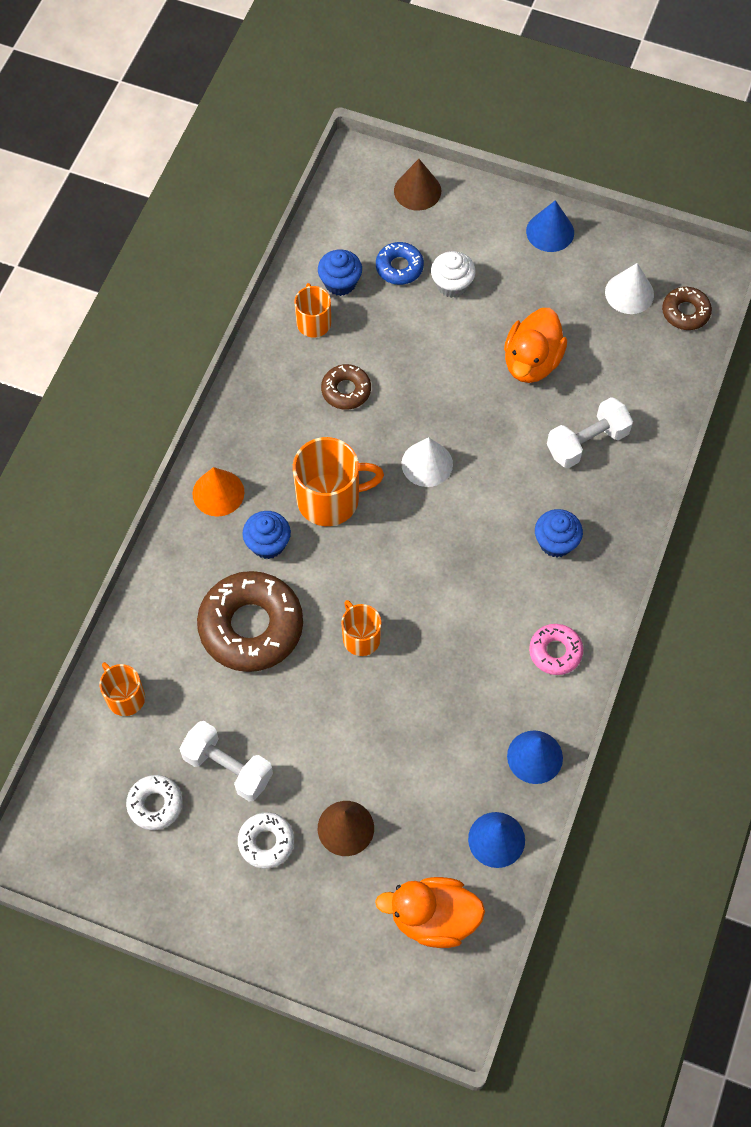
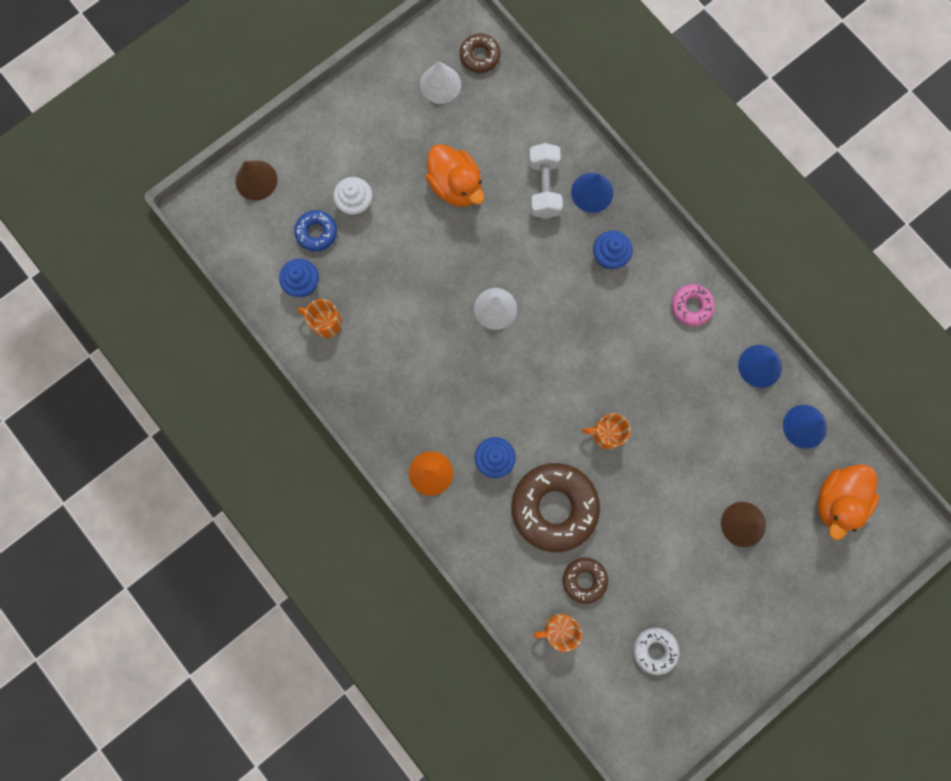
camera: 60 degrees left, 15 degrees up
white dumbbell [180,721,273,802] -> none
white donut [238,812,294,869] -> none
orange mug [293,437,384,526] -> none
brown donut [321,364,371,410] -> brown donut moved to [563,558,608,604]
blue cone [526,200,574,252] -> blue cone moved to [571,173,613,213]

